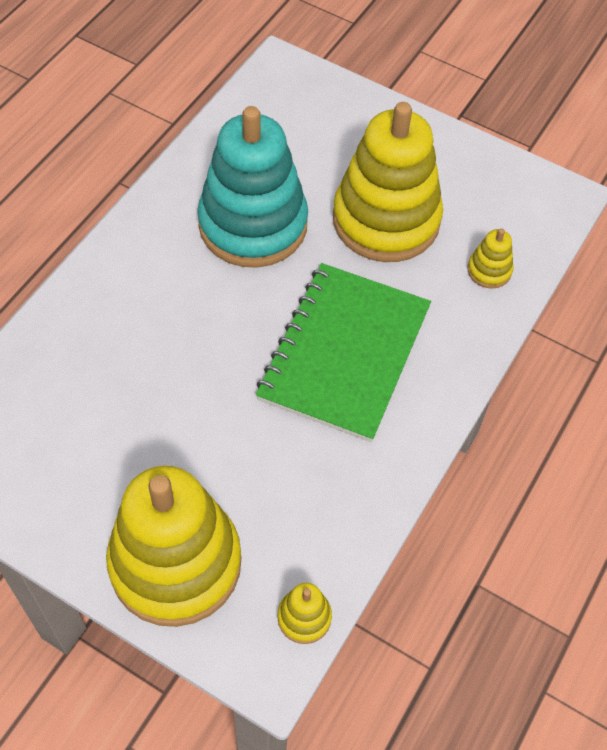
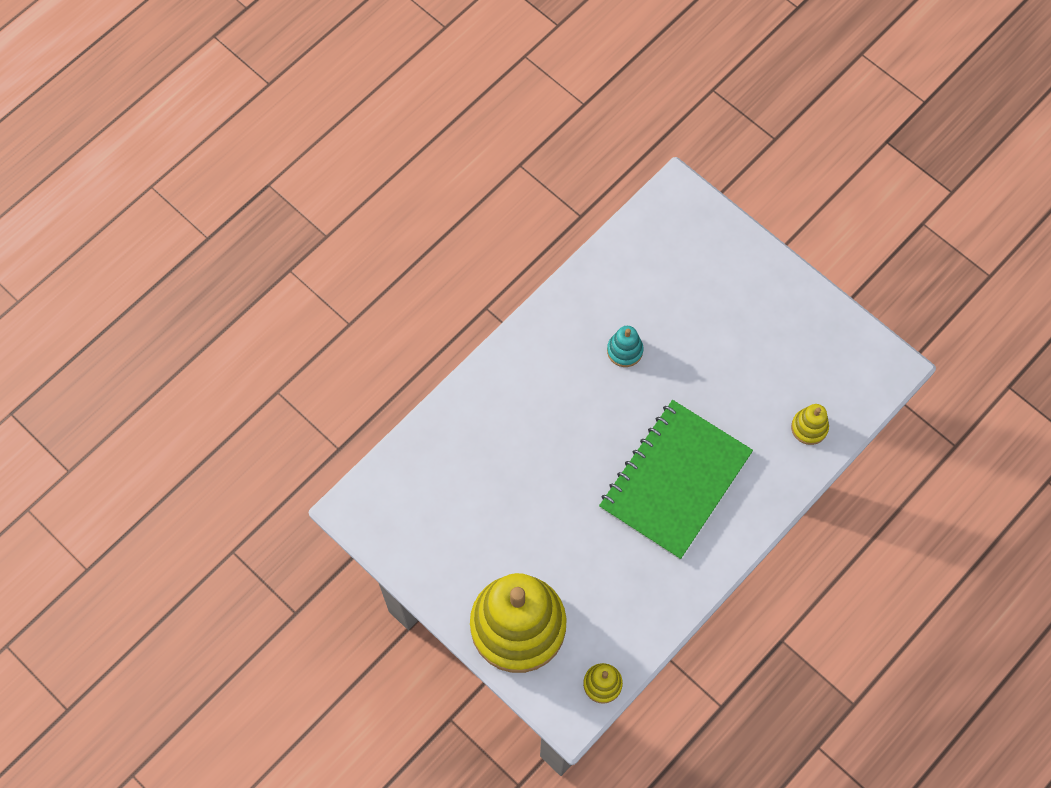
camera: 15 degrees right, 10 degrees up
turquoise stacking toy [197,106,308,268] -> turquoise stacking toy [607,326,644,367], size x0.40
yellow stacking toy [333,102,443,262] -> none

